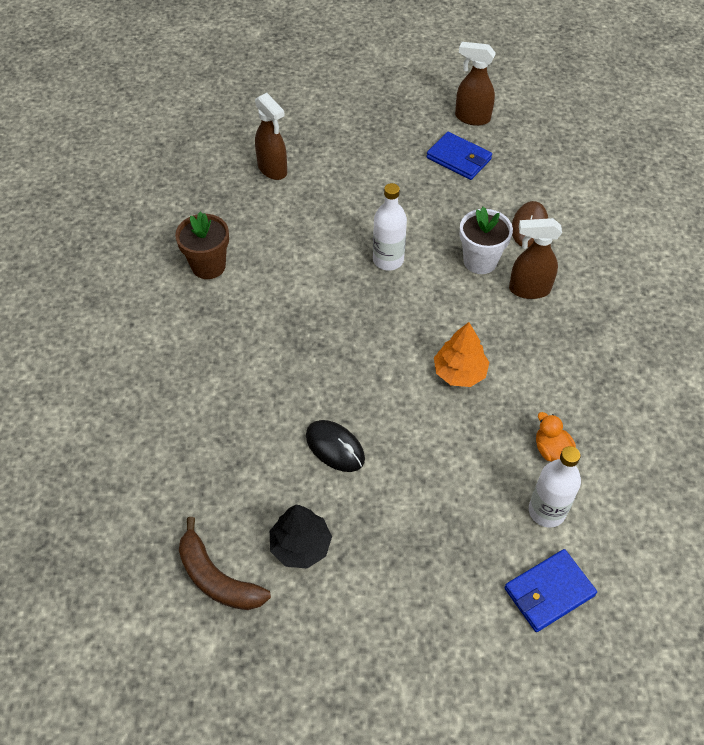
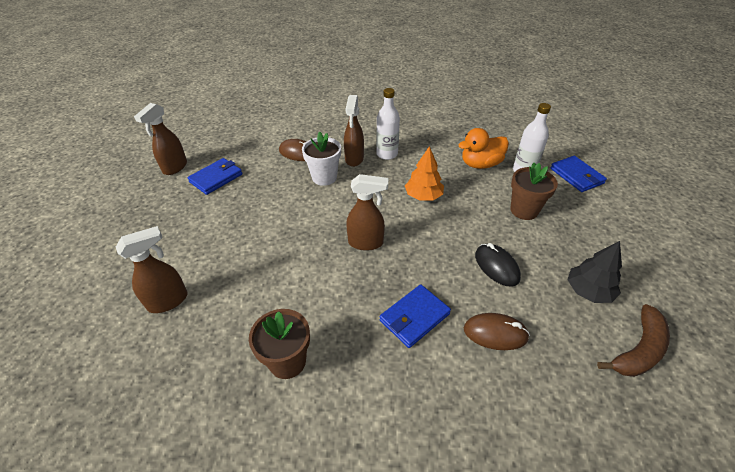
camera: 85 degrees left, 10 degrees down
black mouse [306,420,365,472] -> black mouse turned 75 degrees counterclockwise [475,243,521,287]
white bottle [373,183,407,270] -> white bottle moved to [376,88,400,160]
orange duck [536,412,576,462] -> orange duck [458,128,509,169], size x1.64
none -> brown spray bottle [346,174,388,251]
none -> blue wallet [380,284,451,348]
none -> brown mouse [464,313,530,350]
none -> brown flower pot [511,163,558,220]

